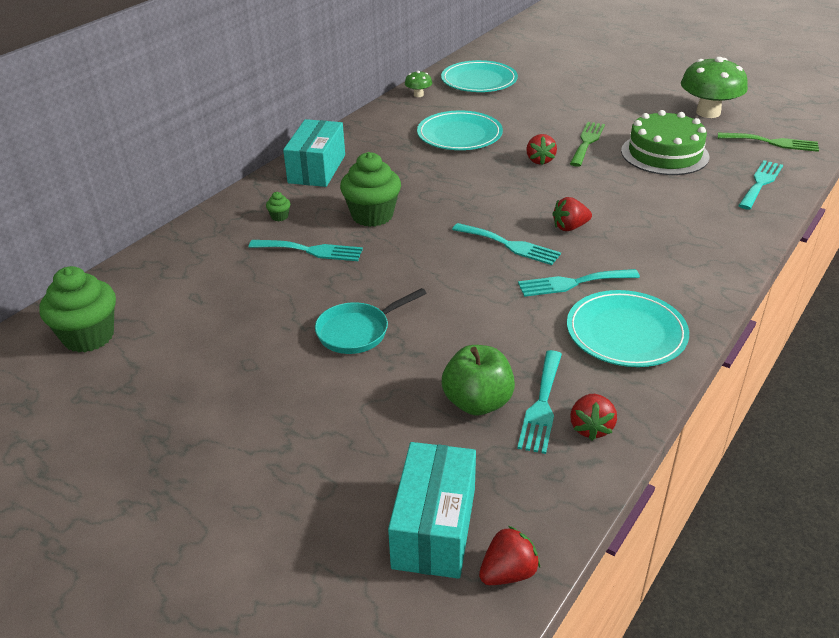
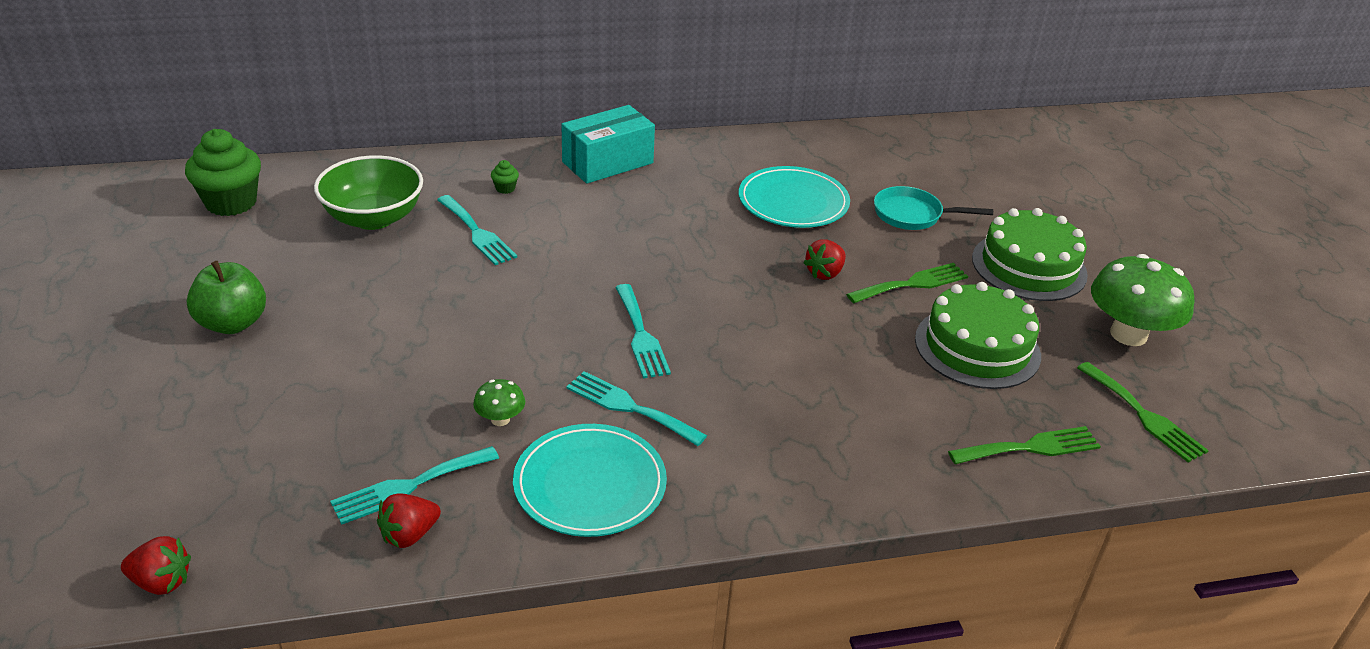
camera: 40 degrees right, 0 degrees up
turquoise pan [315,288,427,354] -> turquoise pan moved to [874,186,993,230]
green cupcake [340,152,401,227] -> none
turquoise box [388,442,476,579] -> none
green mushroom [405,71,432,97] -> green mushroom moved to [473,379,525,426]
turquoise plate [441,60,518,92] -> none
green apple [442,345,515,415] -> green apple moved to [186,261,266,334]
red strawberry [552,197,592,231] -> none
turquoise fork [738,160,783,210] -> green fork [948,426,1101,464]
none -> green bowl [314,155,423,230]
none -> green cake [972,208,1088,301]

